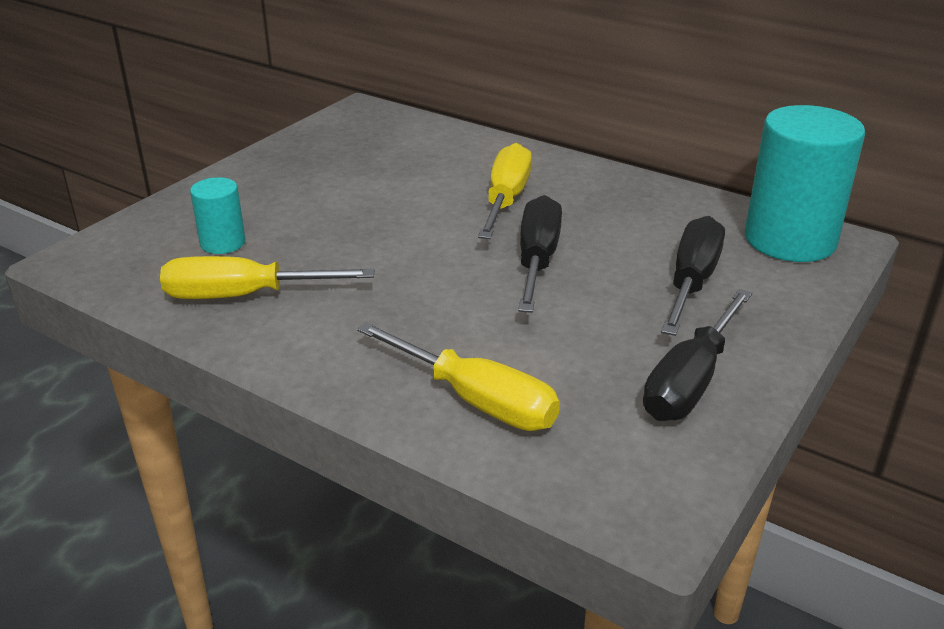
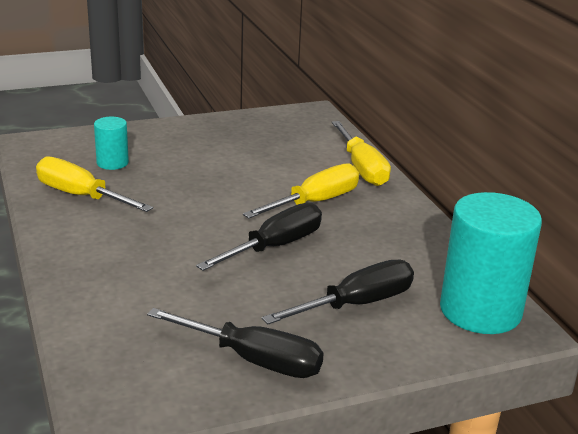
camera: 35 degrees right, 5 degrees down
yellow screwdriver [357,322,560,431] -> yellow screwdriver moved to [332,121,391,186]
black screwdriver [643,289,752,421] -> black screwdriver turned 135 degrees counterclockwise [147,308,324,378]

